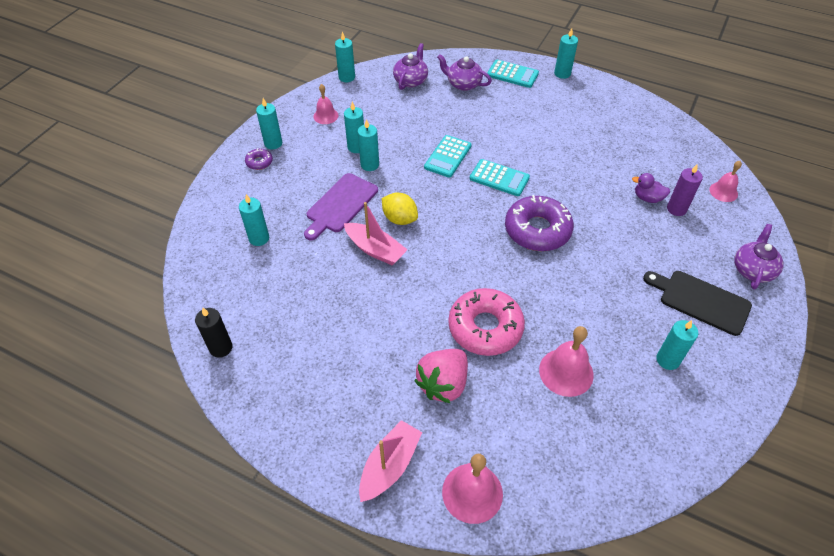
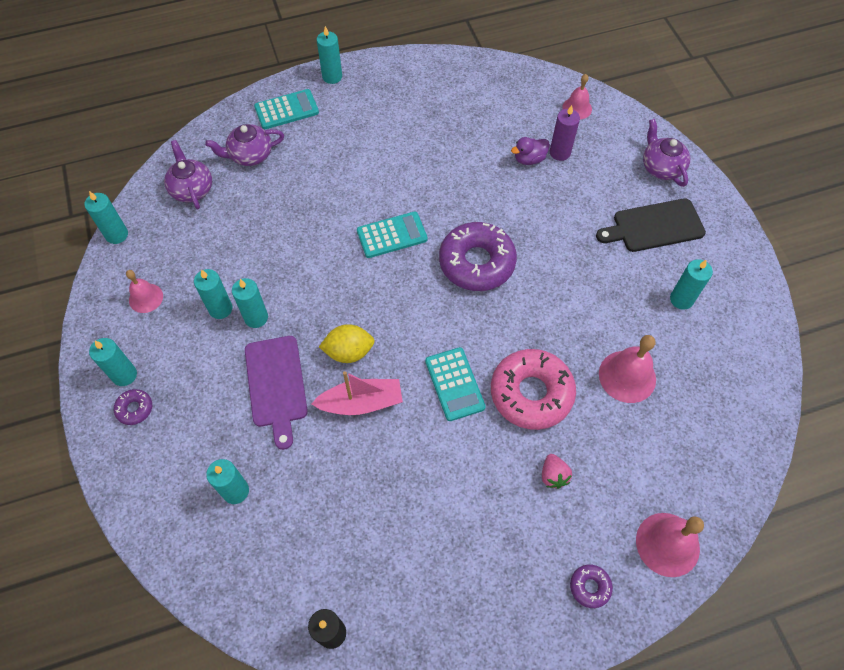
camera: 45 degrees left, 10 degrees up
pink boat [359,420,422,502] -> purple donut [570,565,613,608]
pink strawberry [414,349,468,404] -> pink strawberry [542,454,572,489], size x0.53
turquoise calculator [424,135,472,178] -> turquoise calculator moved to [425,347,486,421]

